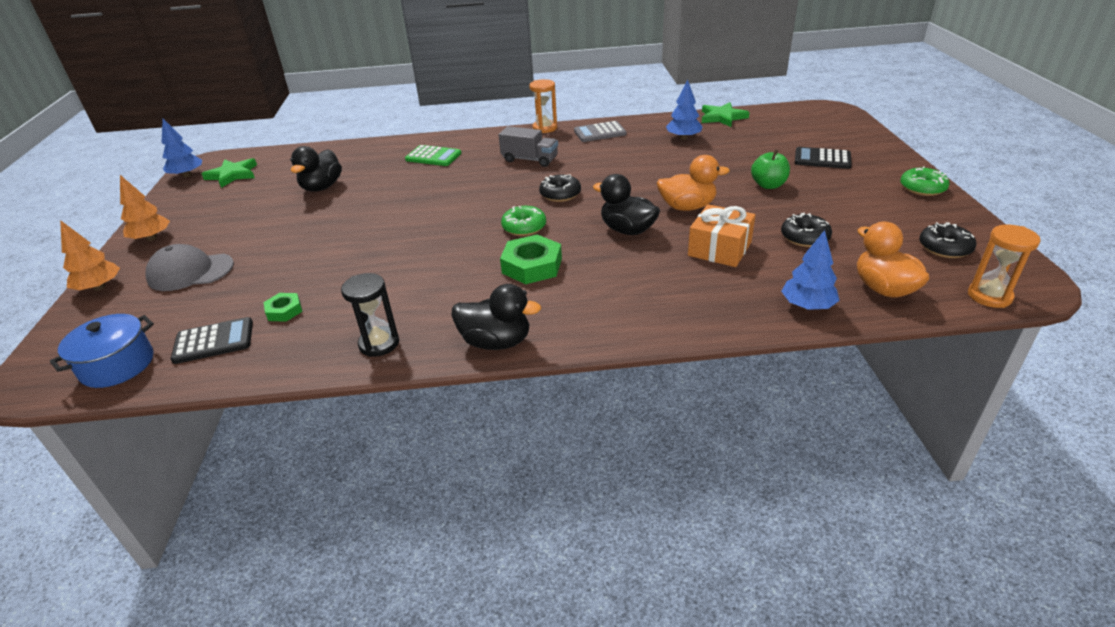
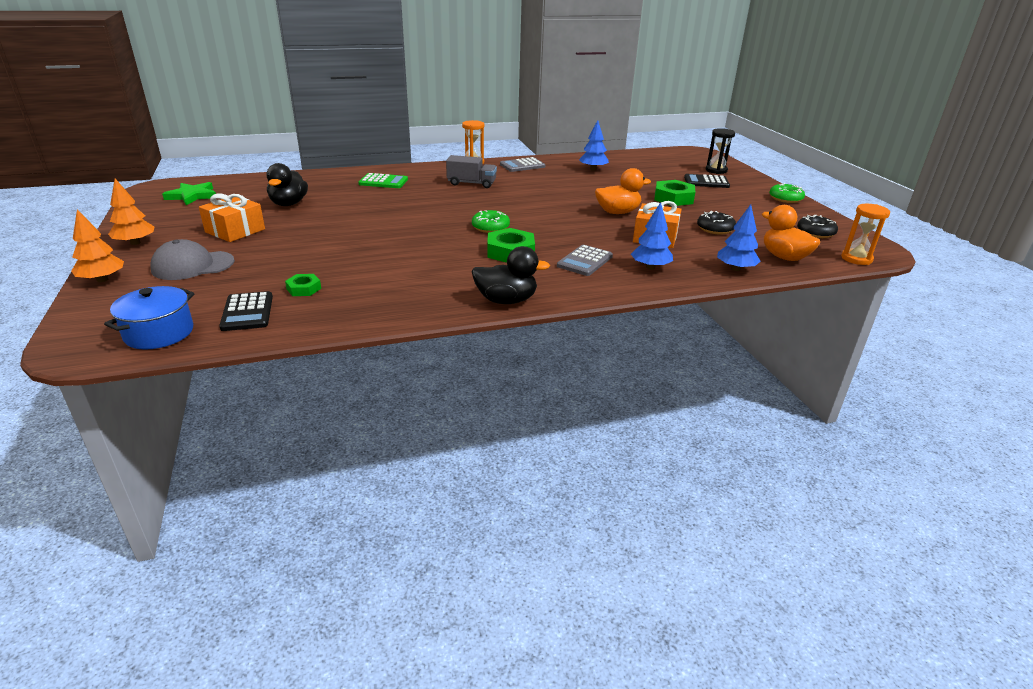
camera: 15 degrees left, 5 degrees down
blue tree [162,119,202,177] -> blue tree moved to [631,202,673,269]
black calculator [171,317,253,364] -> black calculator turned 105 degrees clockwise [219,291,273,331]
black hourglass [341,273,399,357] -> black hourglass moved to [706,128,735,174]
black donut [539,174,581,202] -> none
black duck [593,174,660,235] -> none
green star [702,102,750,127] -> none
green apple [751,149,790,189] -> green nut [654,180,695,206]
none -> orange gift [199,193,265,242]
none -> grey calculator [557,245,613,276]

